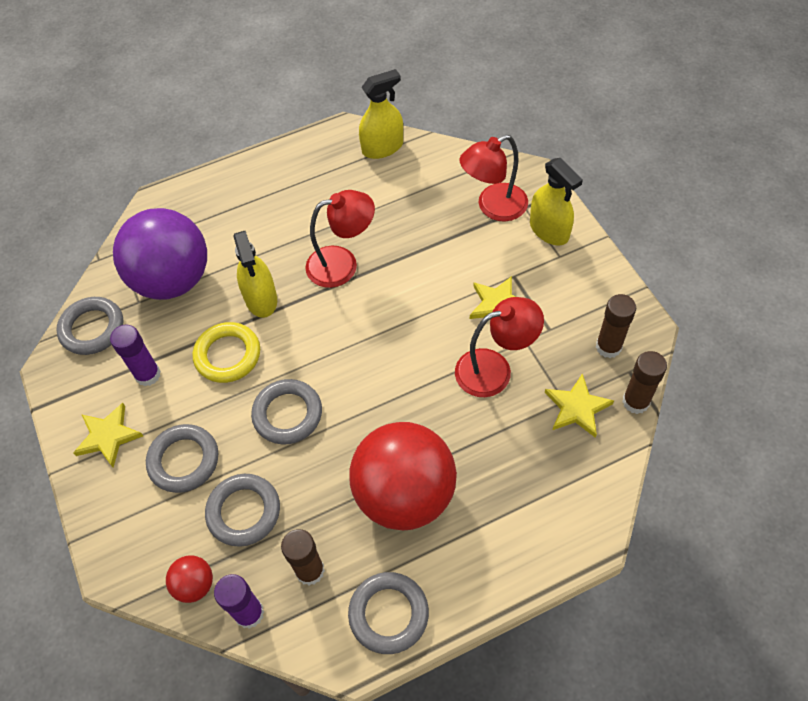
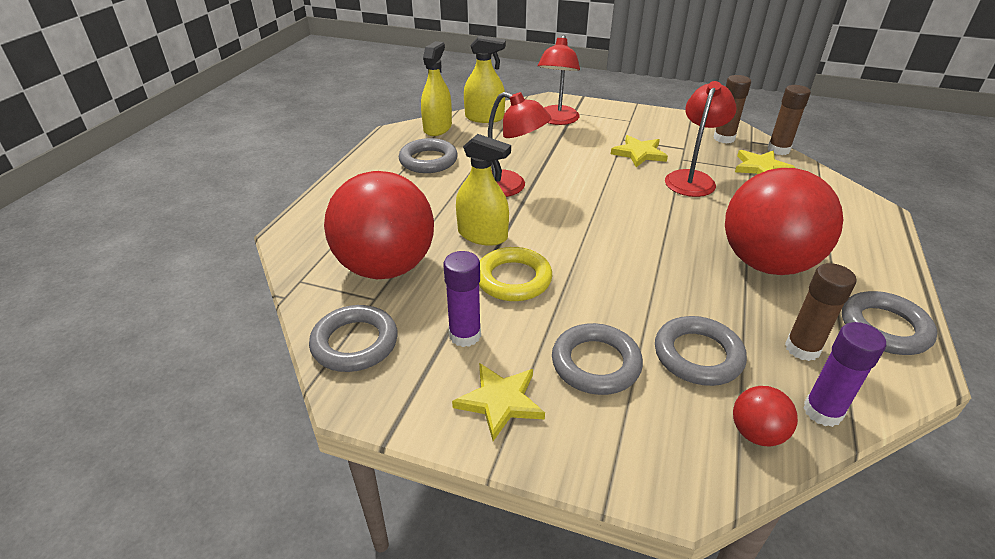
camera: 50 degrees left, 20 degrees down
purple ball [113,208,207,300] -> red ball [324,171,434,279]
grey ring [251,379,322,445] -> grey ring moved to [399,138,458,173]
red lamp [305,190,375,288] -> red lamp turned 90 degrees clockwise [488,92,551,197]
yellow spray bottle [530,158,583,246] -> yellow spray bottle moved to [464,35,506,123]

